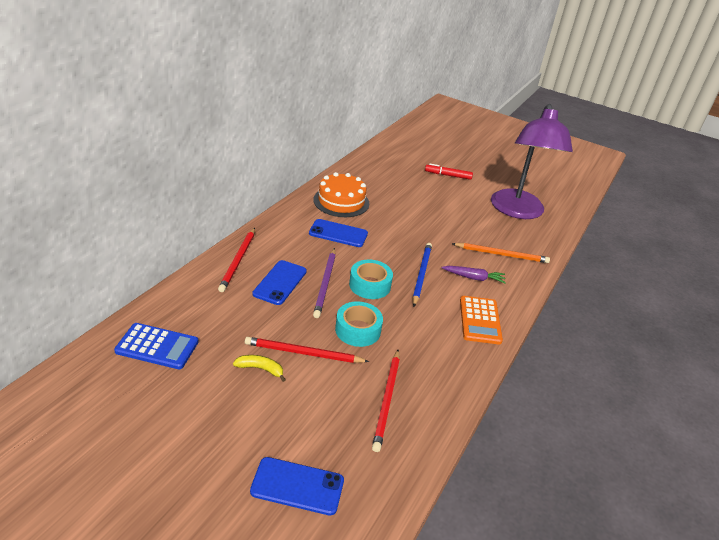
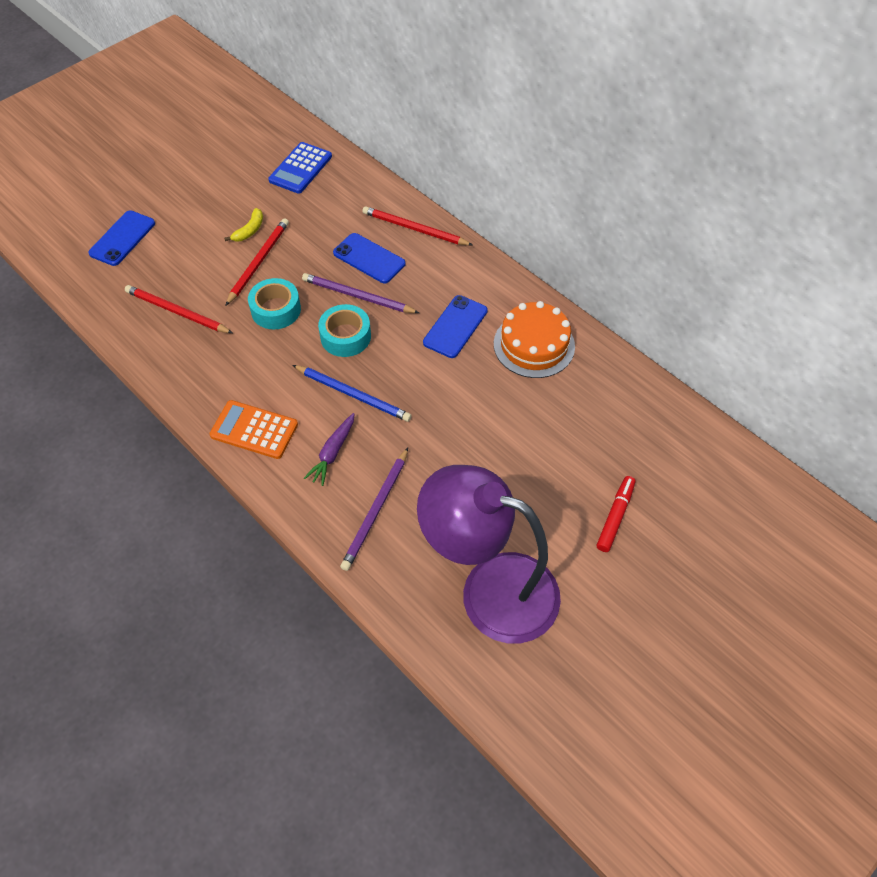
camera: 110 degrees right, 20 degrees up
orange pencil [452,243,550,263] -> purple pencil [340,448,408,571]

